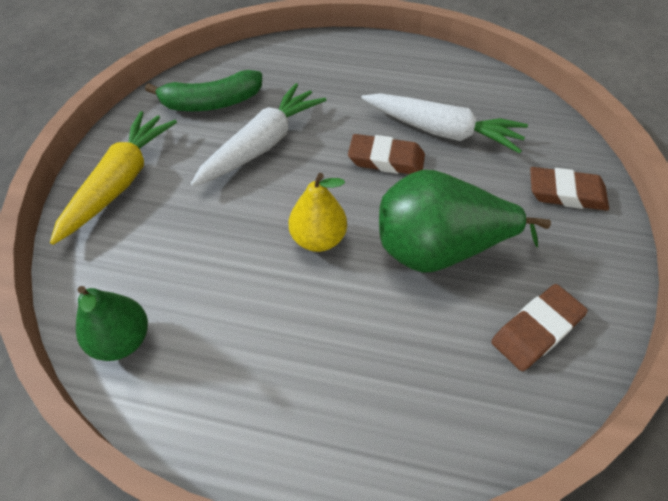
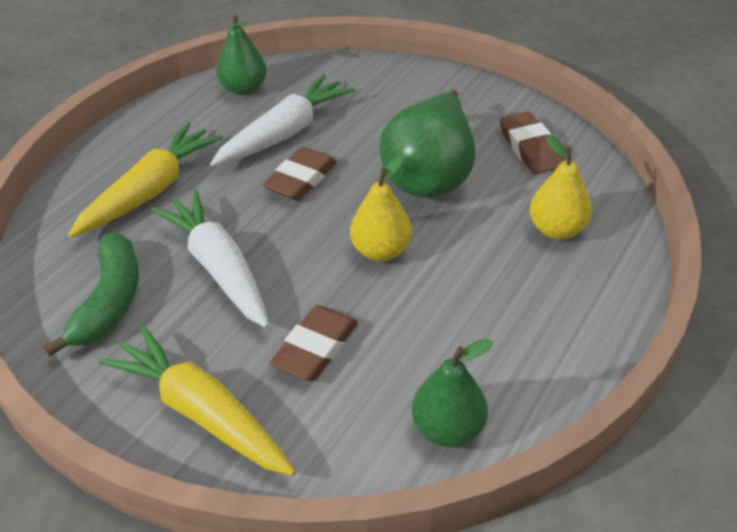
camera: 70 degrees left, 10 degrees down
brown eraser [530,167,609,211] -> brown eraser moved to [270,305,358,381]
none -> yellow carrot [68,122,223,237]
none -> green pear [216,14,267,95]
none -> yellow pear [529,135,592,240]

